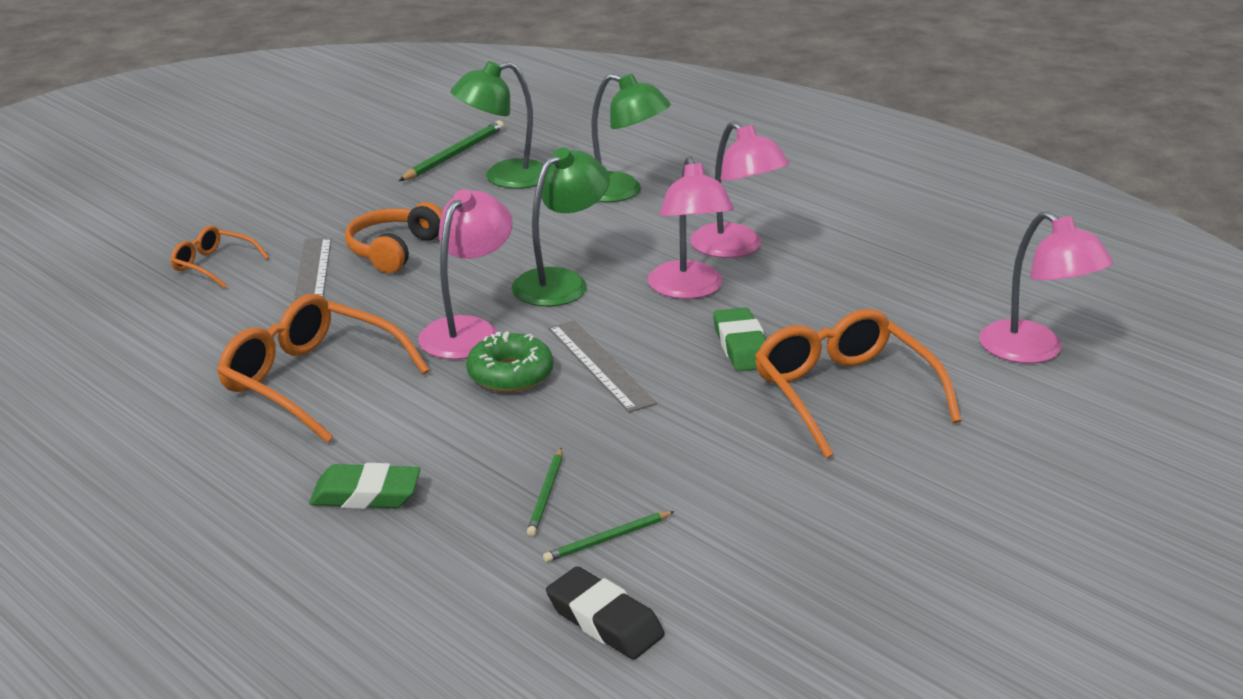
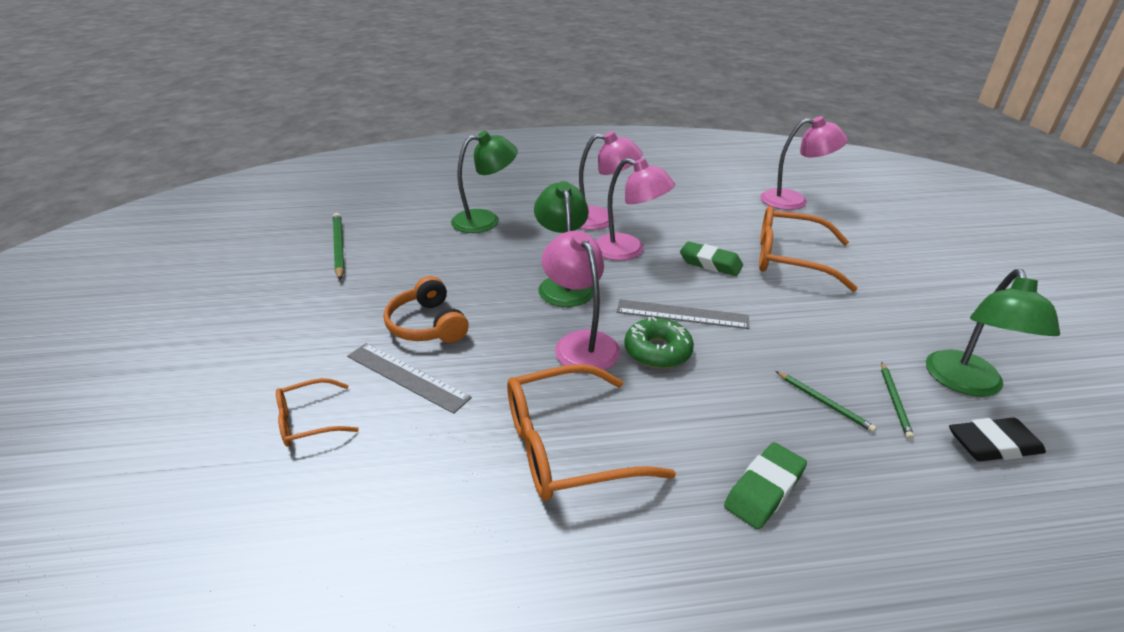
camera: 50 degrees left, 5 degrees up
green lamp [451,61,543,189] -> green lamp moved to [926,269,1060,397]

